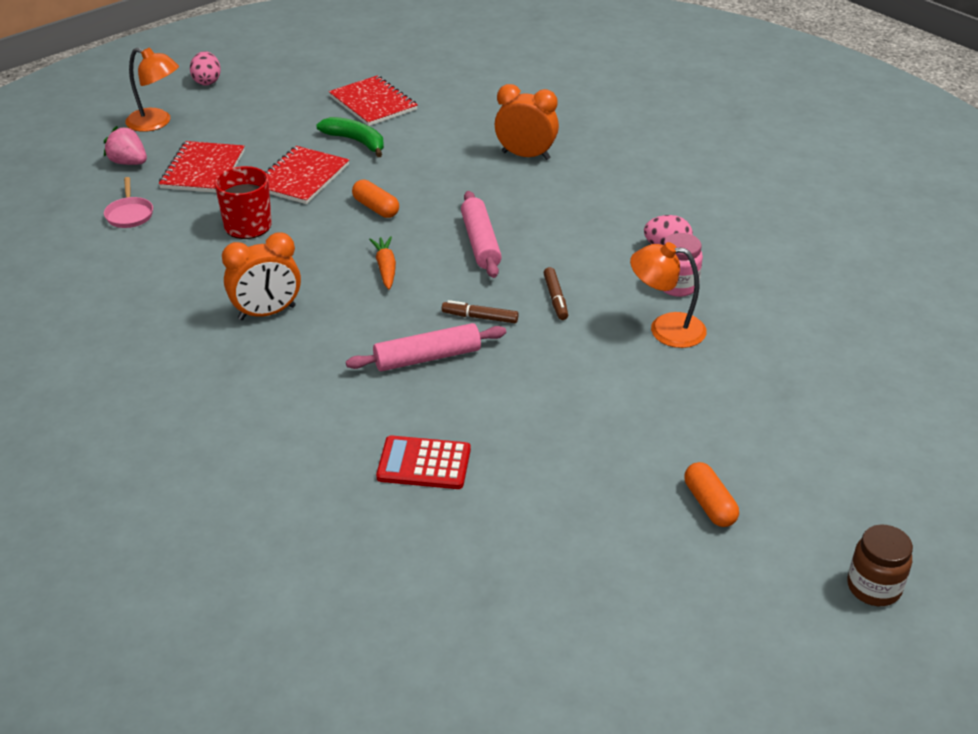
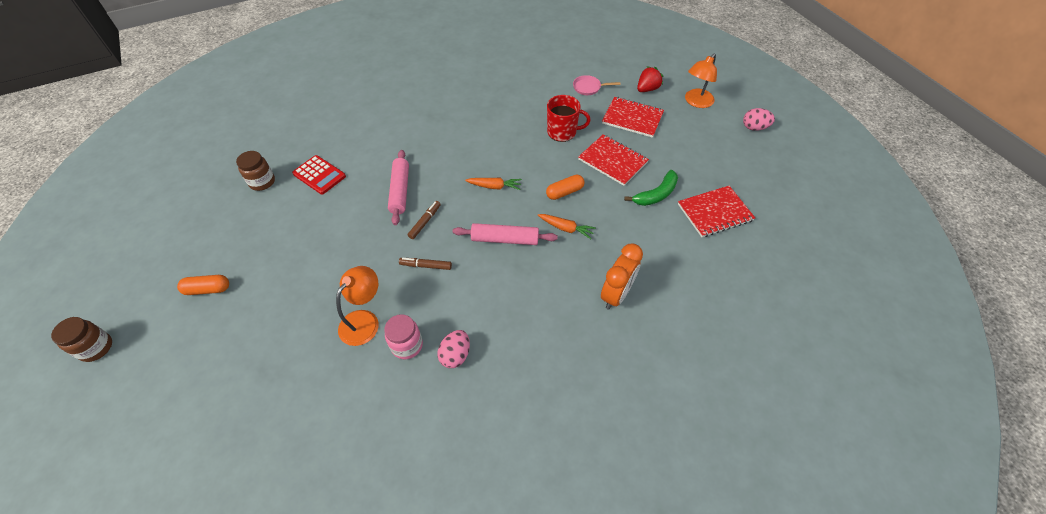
camera: 105 degrees right, 15 degrees up
pink strawberry [104,126,147,165] -> red strawberry [637,66,663,92]
orange clock [222,232,301,320] -> none
red calculator [376,435,471,489] -> red calculator turned 105 degrees clockwise [292,155,346,195]
none -> brown jar [236,151,275,191]
none -> orange carrot [538,214,596,239]

